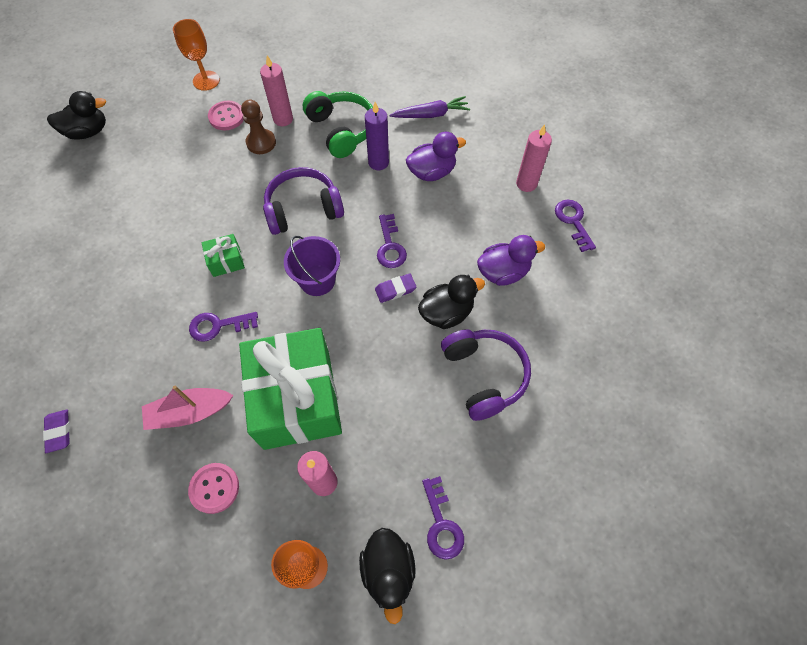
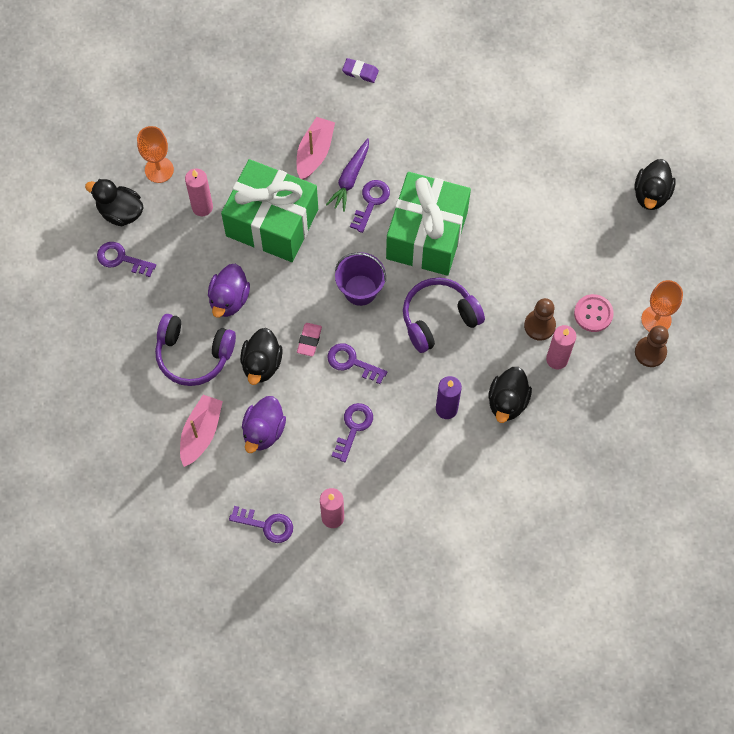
camera: 125 degrees right, 5 degrees up
pink button [188,463,239,514] -> none
green gift [201,234,245,277] -> green gift [386,172,471,276], size x2.49
purple headphones [263,167,344,235] -> purple headphones turned 135 degrees counterclockwise [403,277,485,353]
green headphones [303,91,373,158] -> black duck [488,367,532,423]
purple eraser [375,274,417,303] -> pink eraser [297,323,322,356]
purple carrot [389,96,470,118] -> purple carrot moved to [326,138,369,212]
purple duck [406,132,466,181] -> purple duck moved to [208,263,250,318]
none -> pink boat [180,395,223,467]
none -> purple key [331,403,373,462]
none -> brown pawn [635,325,669,367]

